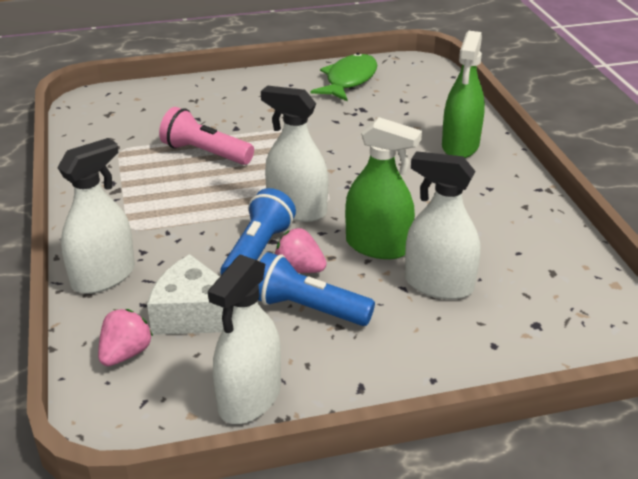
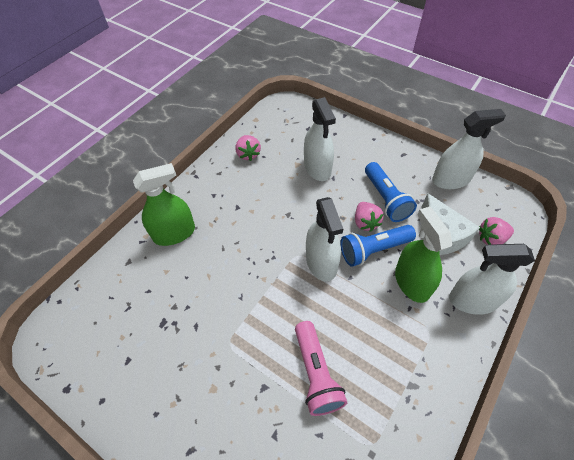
camera: 130 degrees left, 20 degrees up
green fish [311,53,377,101] -> none
green spray bottle [345,117,422,259] -> green spray bottle moved to [395,207,452,303]
none -> pink strawberry [235,135,261,161]

